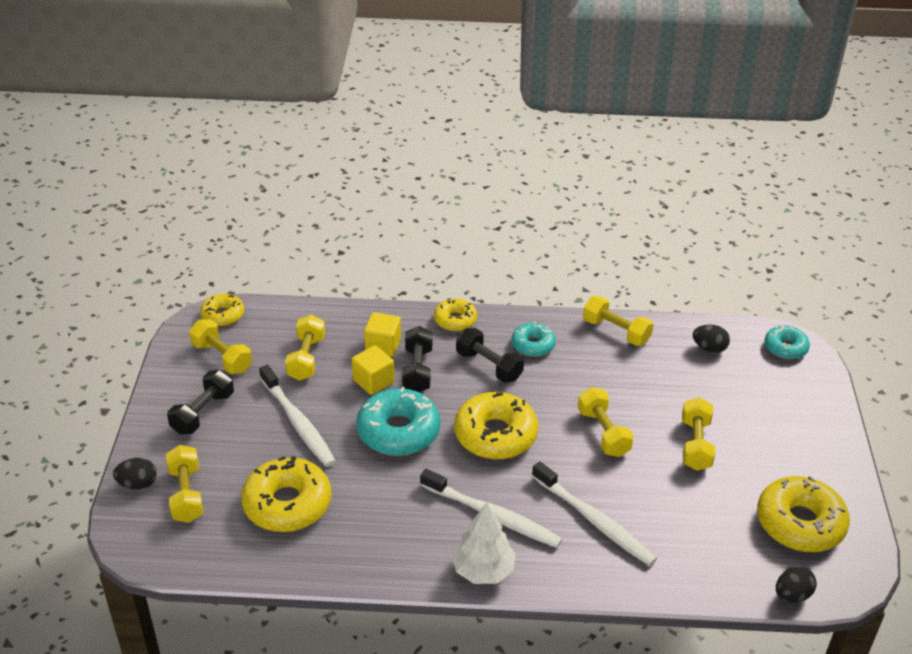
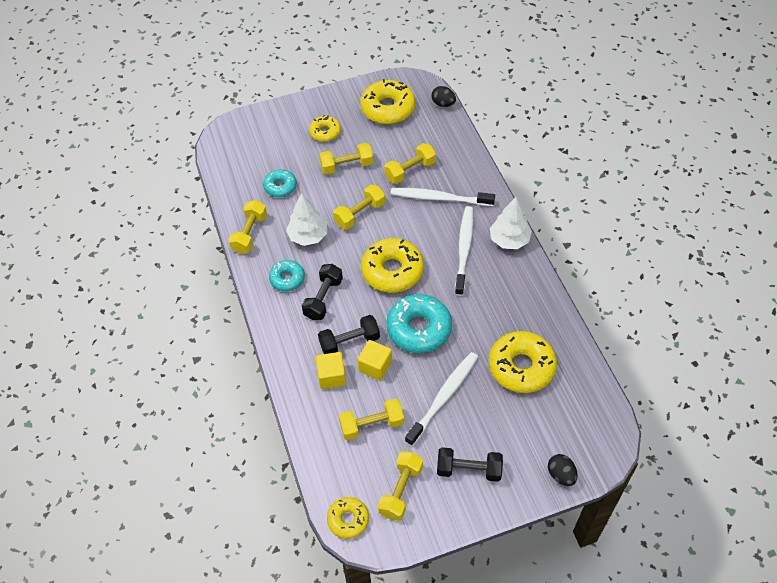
camera: 110 degrees left, 15 degrees up
yellow dumbbell [166,445,203,523] -> yellow dumbbell moved to [384,143,436,184]
yellow donut [434,298,477,331] -> yellow donut moved to [309,115,341,142]
white toothbrush [532,461,657,566] -> white toothbrush turned 105 degrees counterclockwise [391,188,495,206]
black egg [693,324,730,353] -> none
turquoise donut [765,325,810,359] -> turquoise donut moved to [263,169,297,197]
none -> white tree [286,193,327,246]

